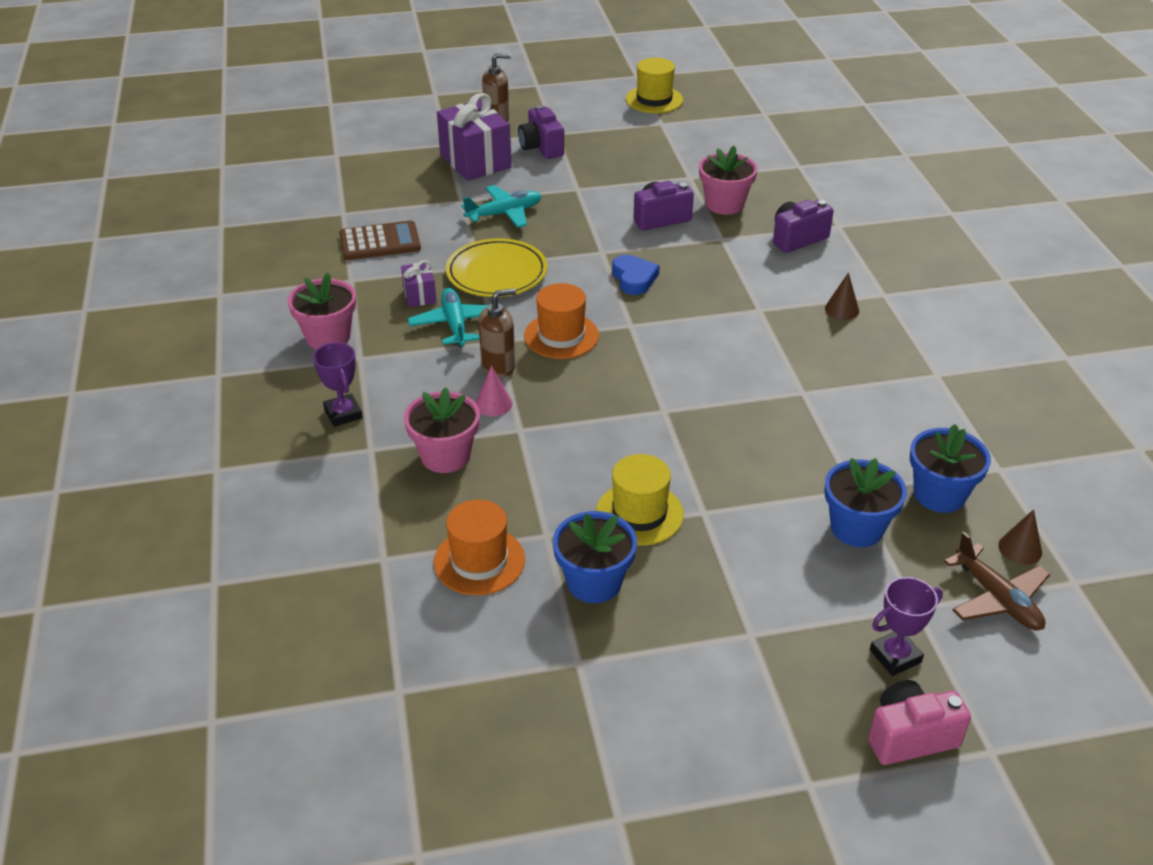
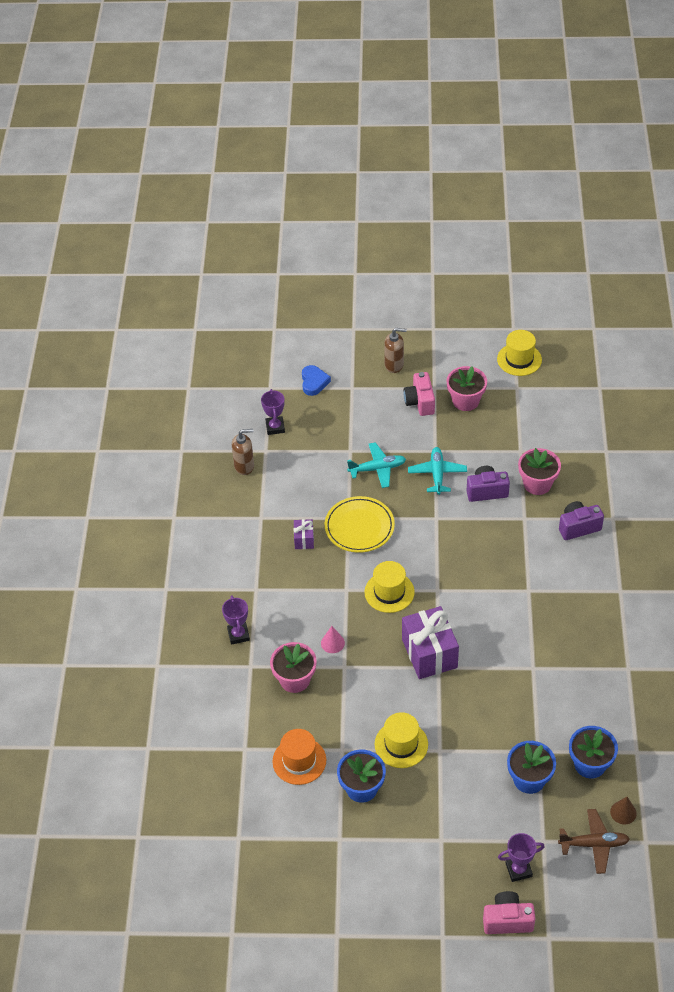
camera: 15 degrees right, 10 degrees up
pink flower pot [288,273,356,350] -> pink flower pot moved to [446,366,487,411]
brown calculator [339,220,421,260] -> none
turquoise plane [408,288,488,347] -> turquoise plane moved to [408,447,467,495]
purple gift [437,93,512,181] -> purple gift moved to [402,606,459,679]
brown soap dispenser [478,288,516,377] -> brown soap dispenser moved to [232,429,254,475]
purple camera [518,105,564,159] -> pink camera [404,372,435,416]
orange hat [524,283,599,359] -> yellow hat [364,561,415,613]
blue heart [612,255,660,295] -> blue heart moved to [302,365,331,396]
brown cone [825,272,859,320] -> none
brown plane [944,532,1050,631] -> brown plane turned 75 degrees counterclockwise [558,809,630,874]
none -> purple trophy [261,389,285,435]

